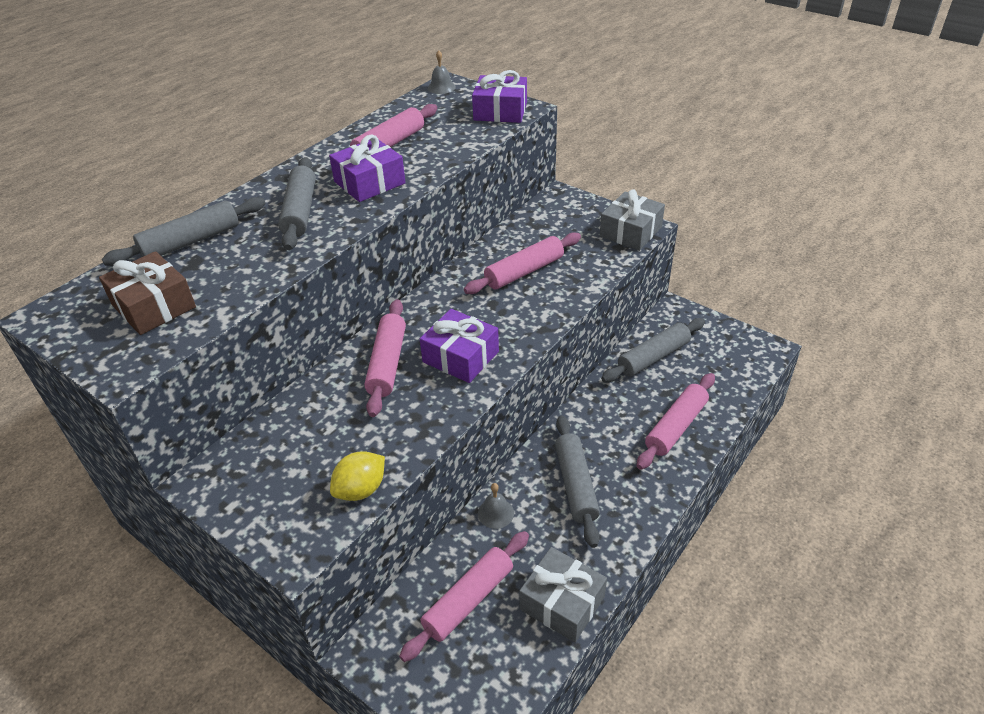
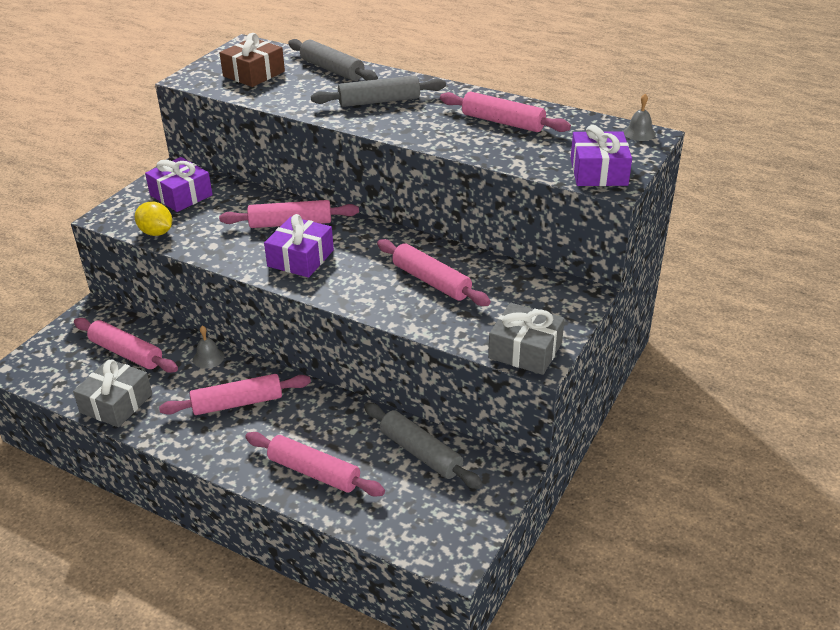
camera: 80 degrees right, 5 degrees down
purple gift [329,135,406,202] -> purple gift moved to [145,157,213,212]
grey rolling pin [555,416,600,548] -> pink rolling pin [159,374,311,415]

